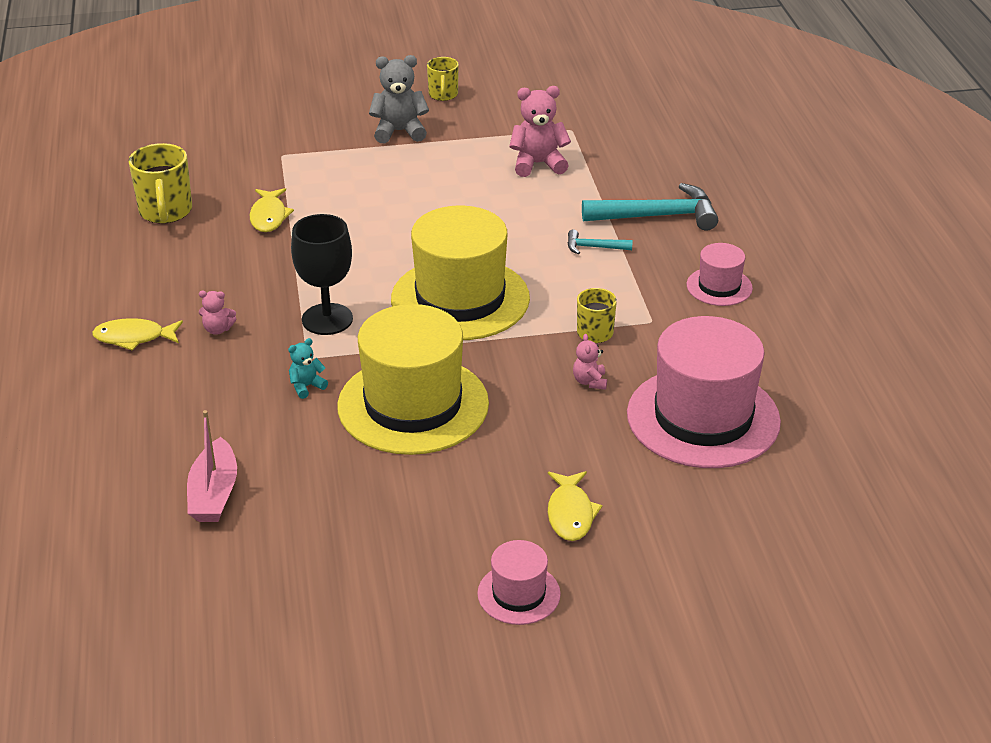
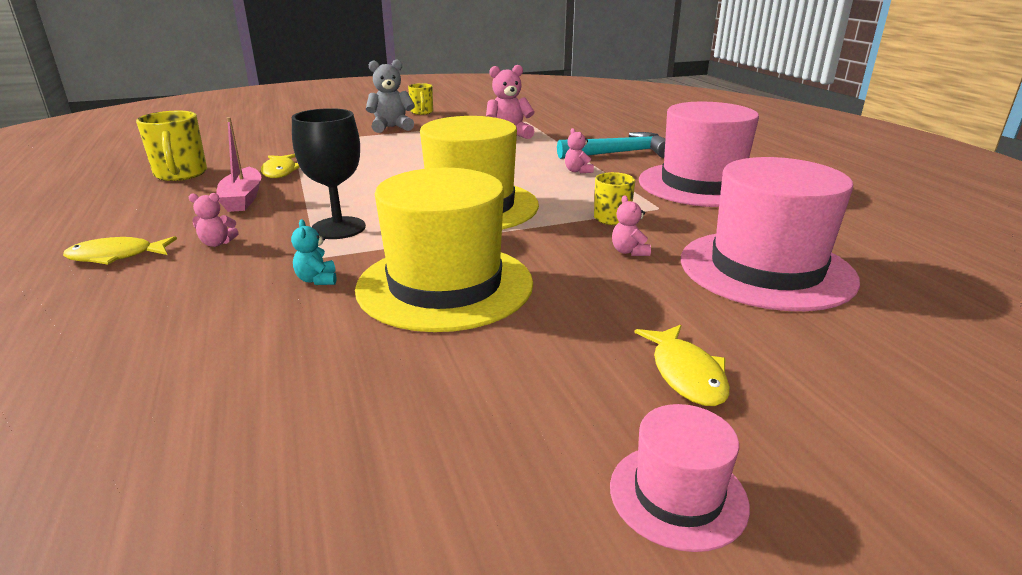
camera: 10 degrees left, 10 degrees down
pink boat [187,410,237,522] -> pink boat moved to [216,117,261,212]
turquoise teddy bear [288,338,328,399] -> turquoise teddy bear turned 60 degrees counterclockwise [291,219,336,285]
turquoise hammer [567,230,633,254] -> pink teddy bear [565,128,594,173]
pink hat [687,243,753,306] -> pink hat [639,102,759,207], size x2.09

